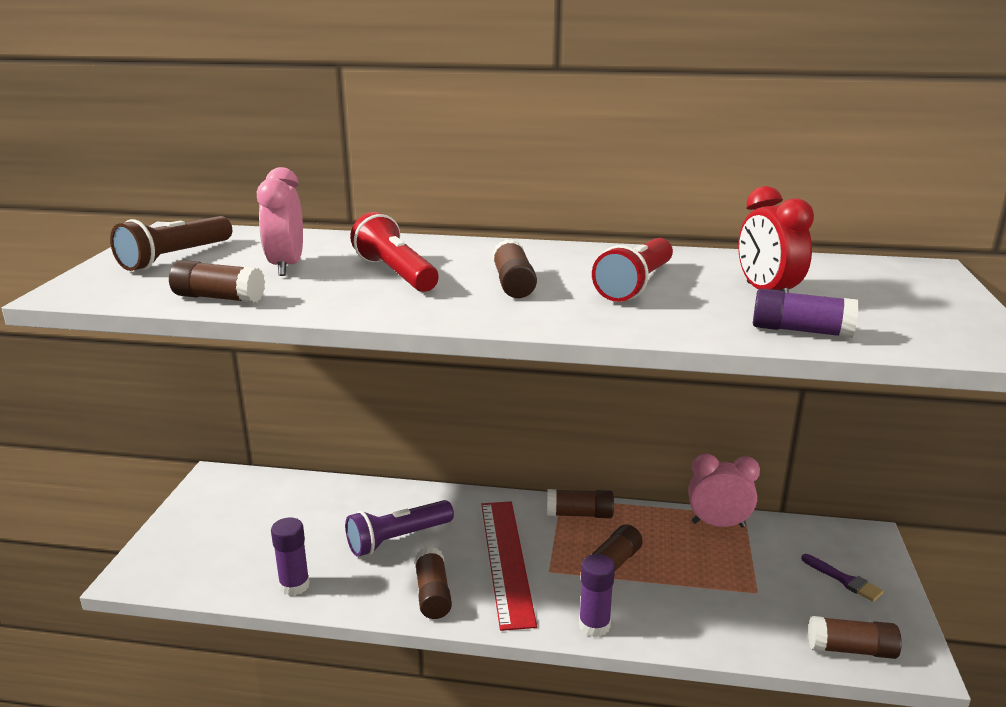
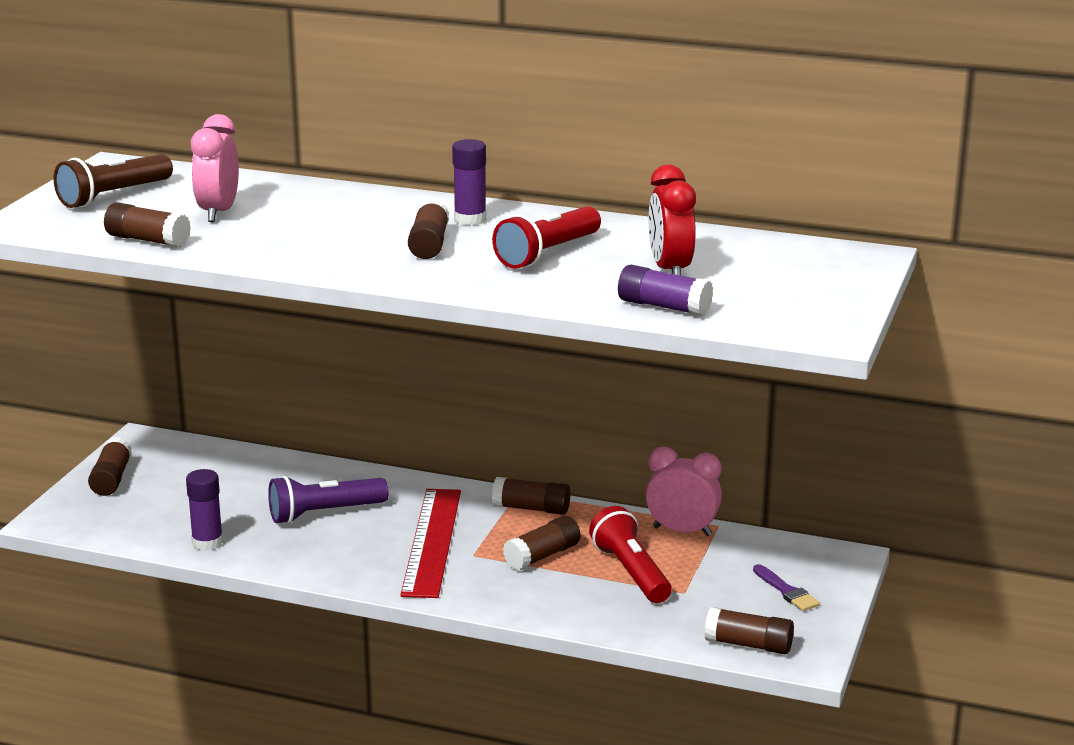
camera: 10 degrees right, 0 degrees up
red flashlight [350,212,439,292] -> red flashlight moved to [589,506,672,603]
brown glue stick [415,547,452,619] -> brown glue stick moved to [88,437,132,496]
purple glue stick [579,554,615,637] -> purple glue stick moved to [452,139,486,226]

